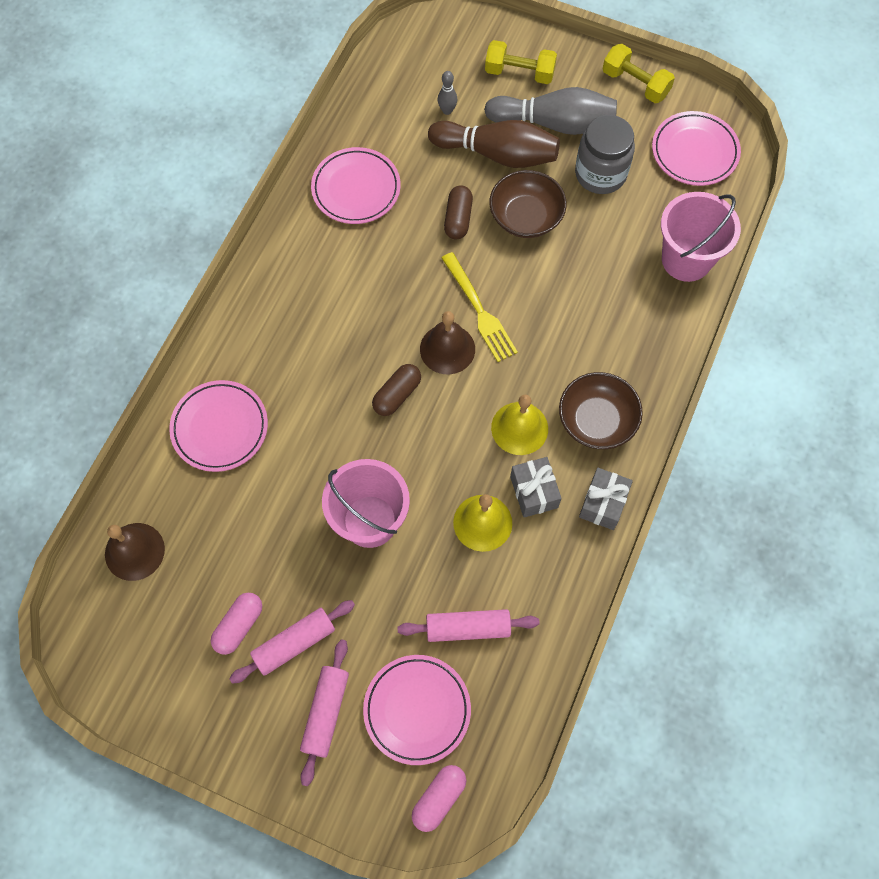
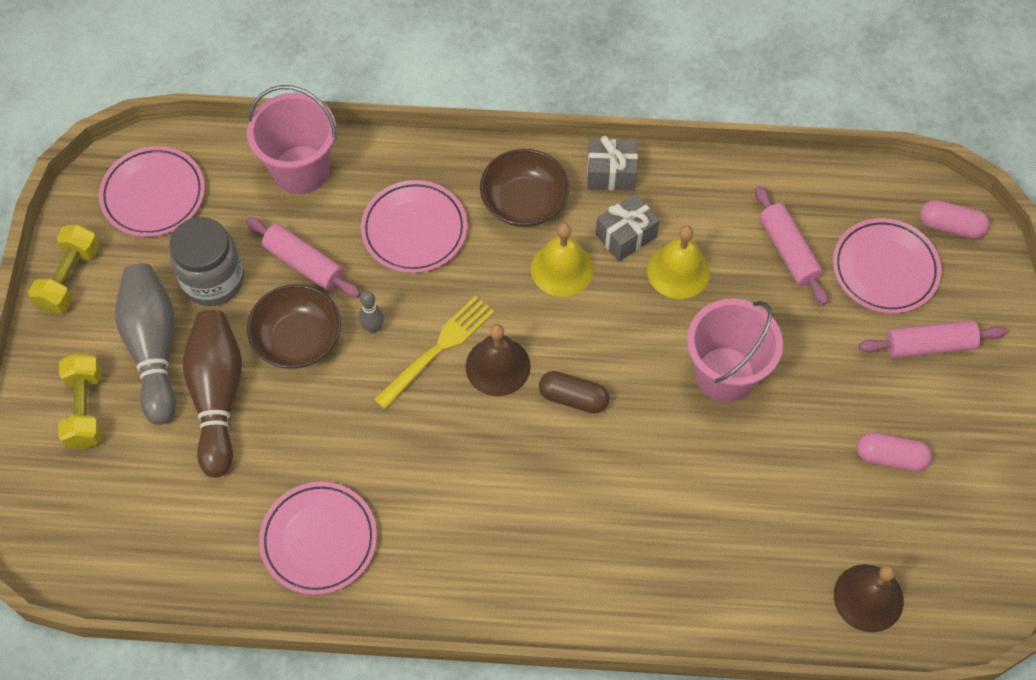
camera: 110 degrees left, 5 degrees down
pink plate [169,380,268,472] -> pink plate moved to [361,180,467,273]
pink rolling pin [229,600,355,684] -> pink rolling pin moved to [246,217,361,298]
grey bowling pin [438,71,457,115] -> grey bowling pin moved to [359,291,384,333]
brown capsule [444,185,473,239] -> none

